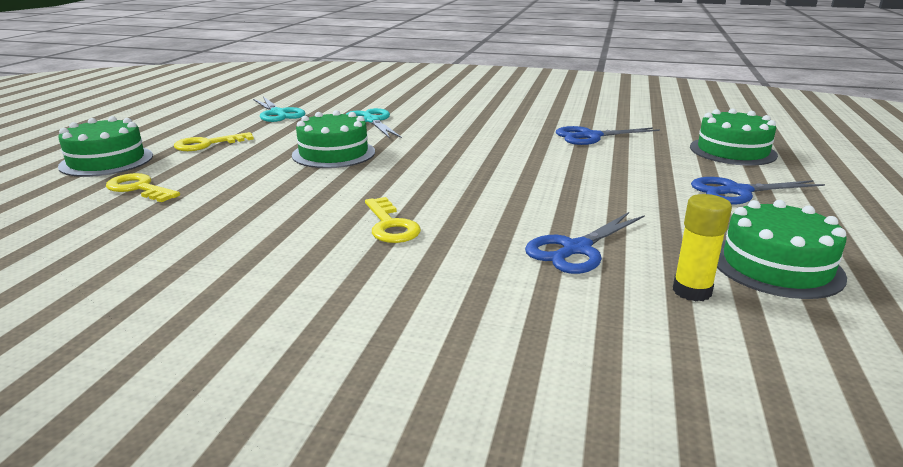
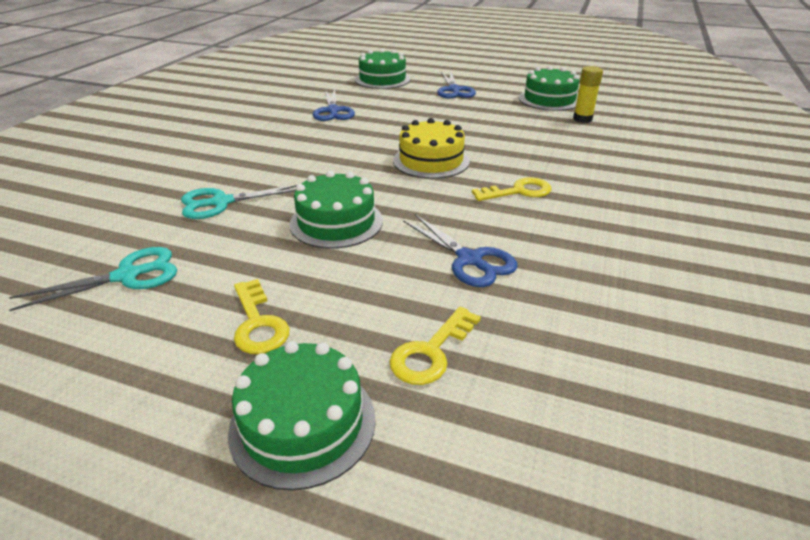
camera: 85 degrees left, 10 degrees up
blue scissors [525,212,645,274] -> blue scissors moved to [403,214,518,287]
none -> yellow cake [393,118,470,179]

